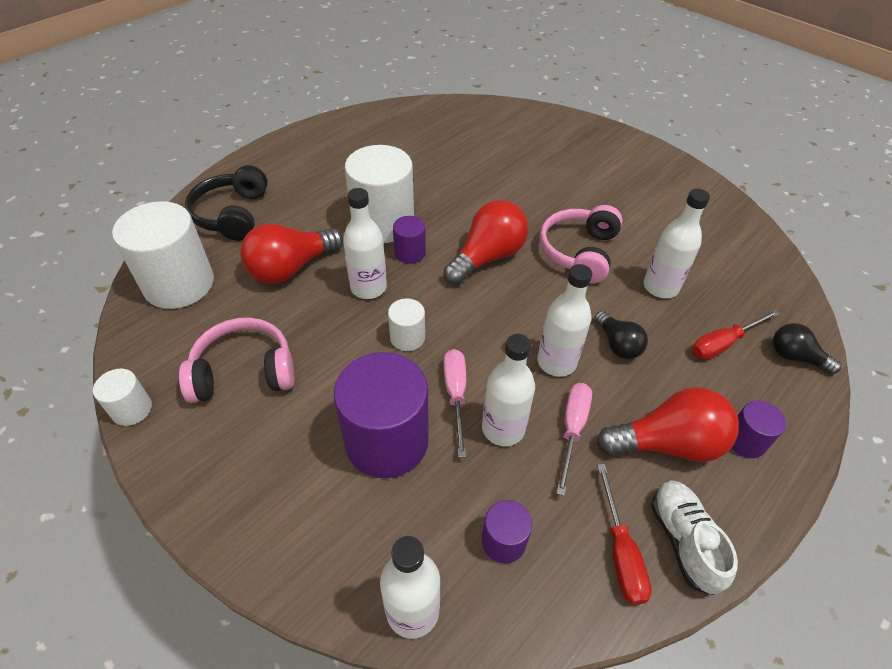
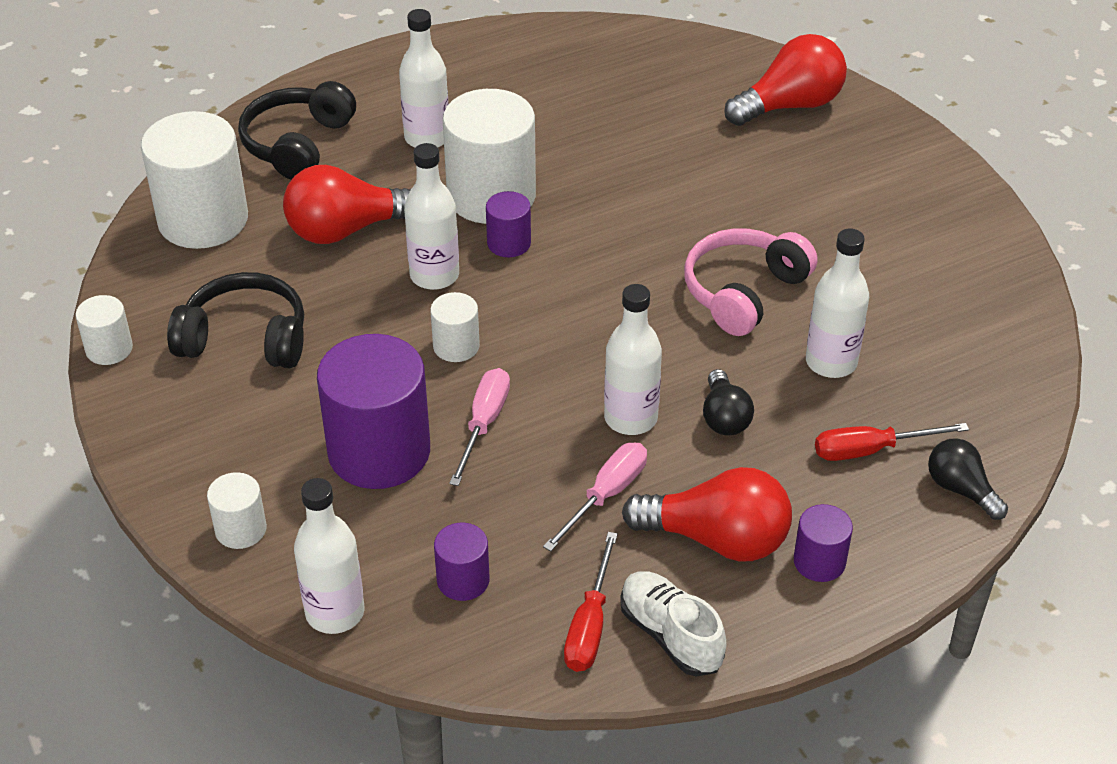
camera: 20 degrees right, 5 degrees down
pink headphones [179,318,294,403] -> black headphones [167,272,304,369]
red light bulb [444,200,528,285] -> red light bulb moved to [724,34,847,126]
white bottle [482,334,535,446] -> white bottle moved to [399,9,449,148]
white shoe [651,481,738,595] -> white shoe turned 45 degrees counterclockwise [620,571,727,676]
none -> white cylinder [207,472,267,549]

